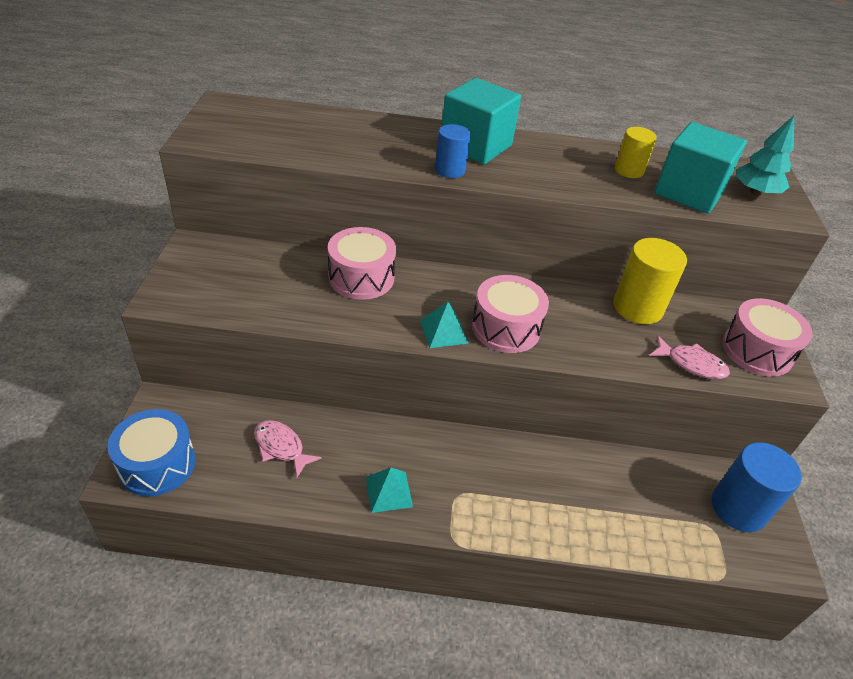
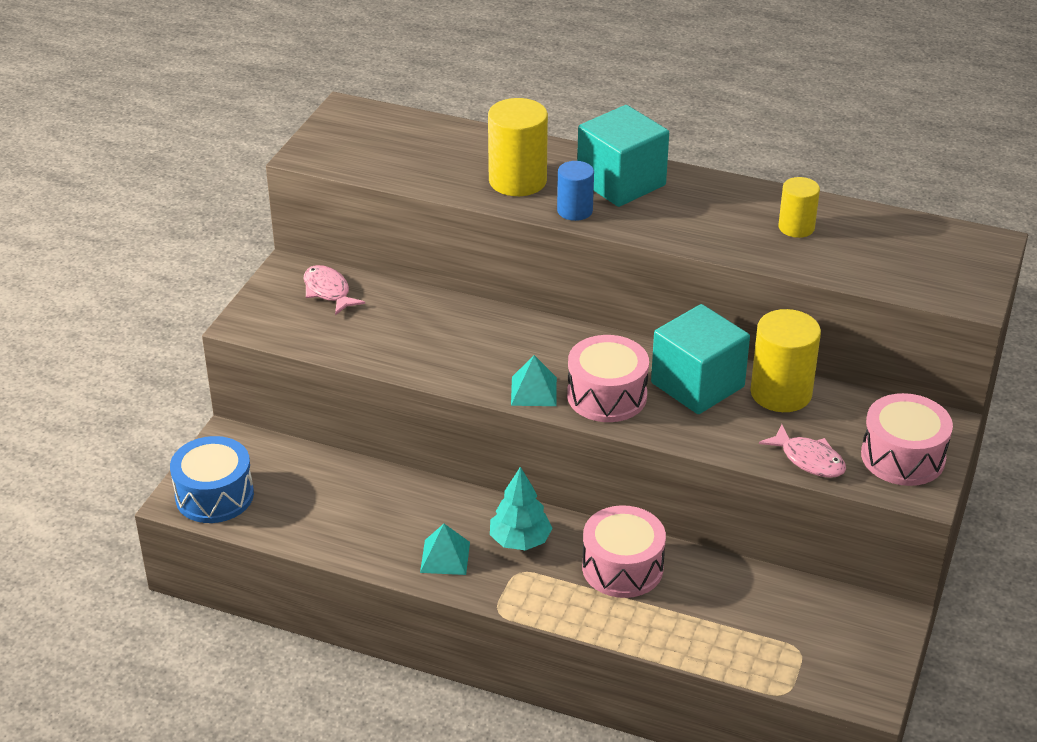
camera: 20 degrees right, 5 degrees down
pink fish [254,420,322,477] -> pink fish moved to [304,265,365,315]
pink drum [328,227,396,300] -> pink drum moved to [582,505,666,598]
turquoise cube [654,122,747,214] -> turquoise cube moved to [651,304,750,414]
blue cylinder [712,442,802,532] -> none
turquoise tree [736,116,794,196] -> turquoise tree moved to [490,467,552,550]
none -> yellow cylinder [488,98,548,196]

